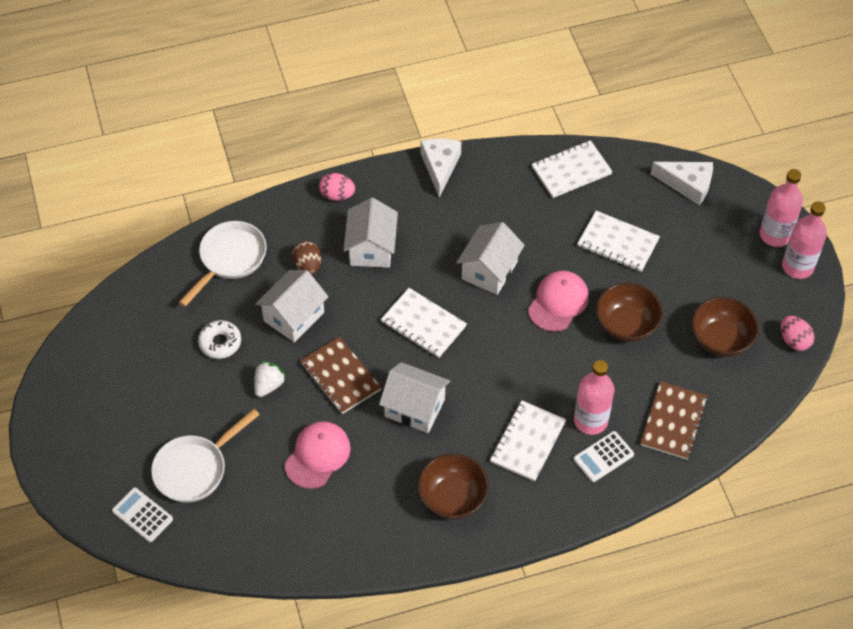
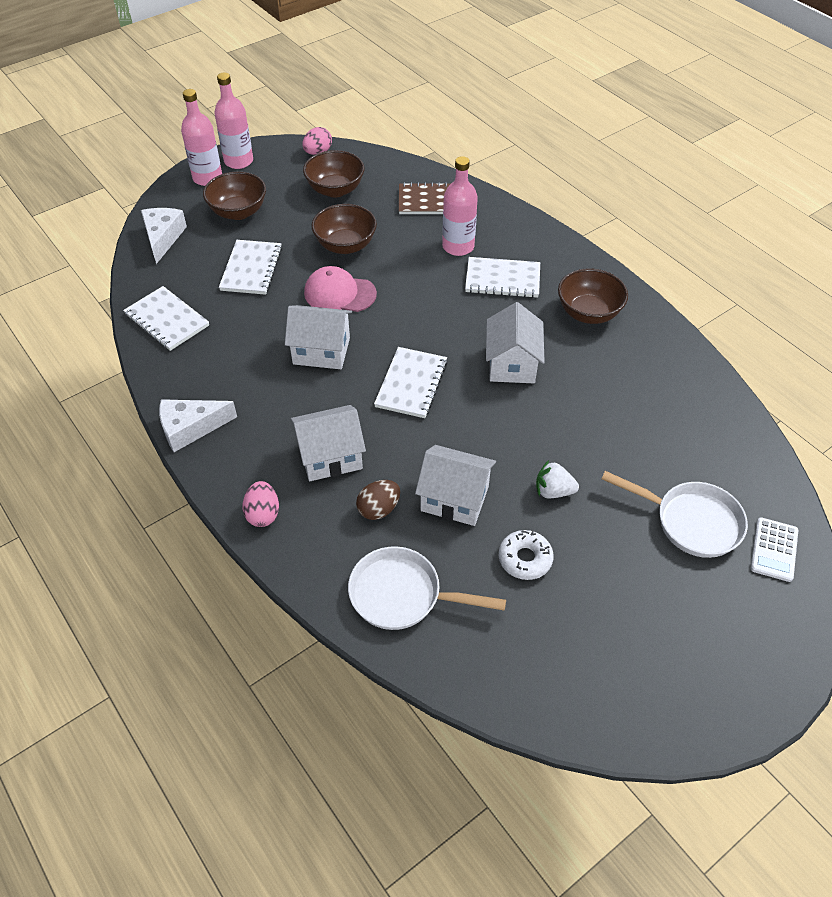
camera: 110 degrees left, 5 degrees down
pink cap [285,421,351,489] -> none
brown notebook [300,336,382,414] -> none
white calculator [573,431,634,482] -> none
none -> brown bowl [203,171,266,220]

